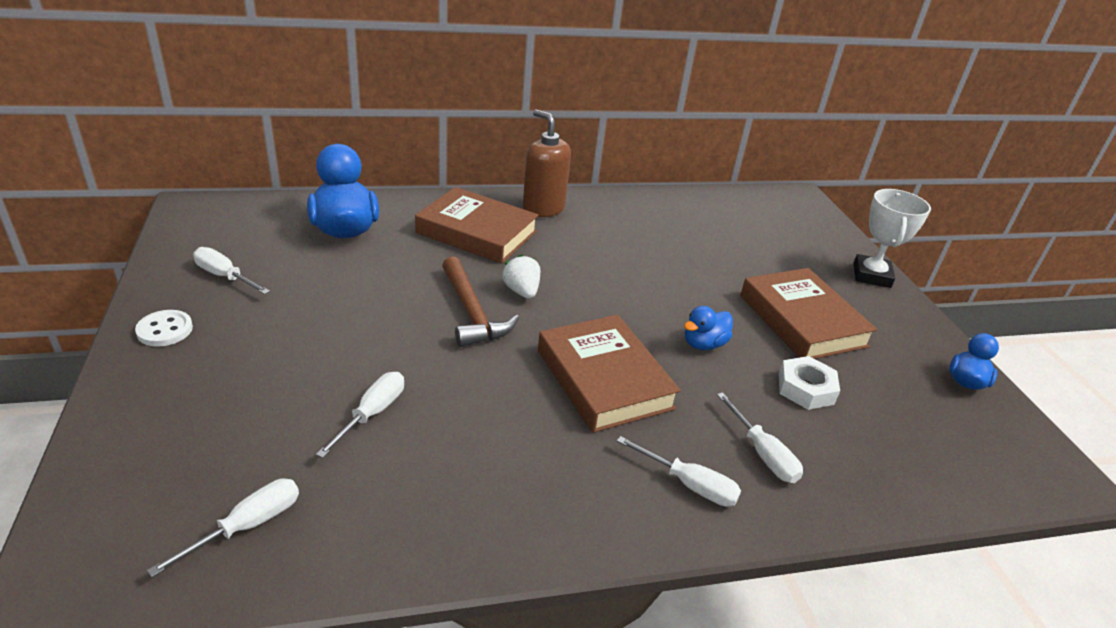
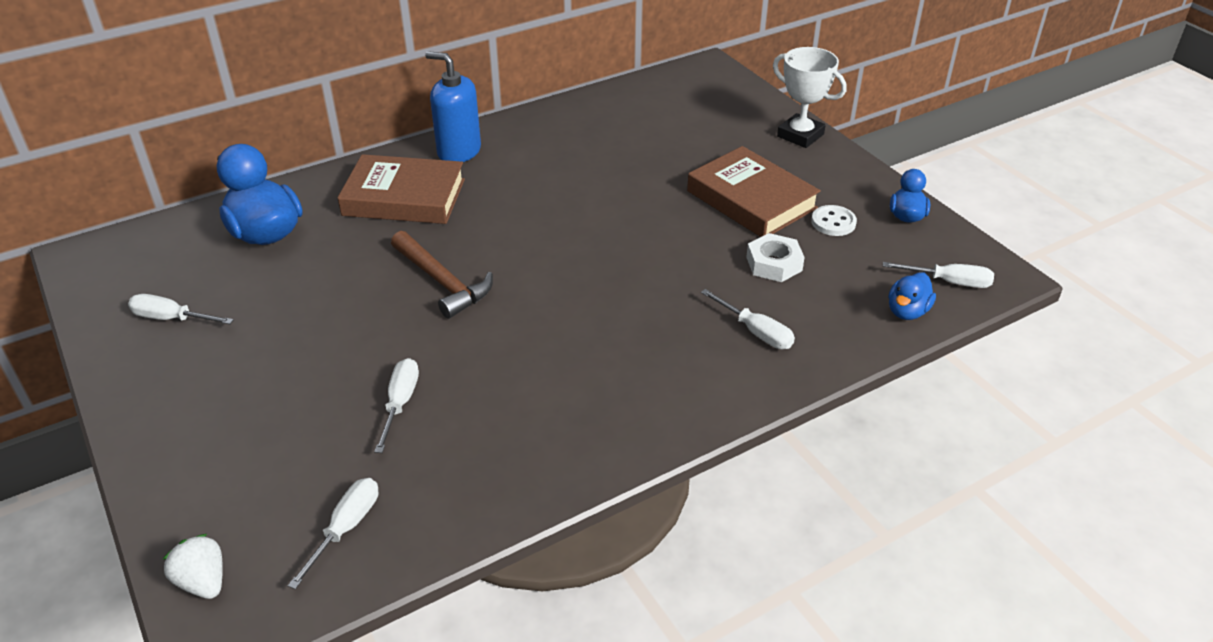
camera: 15 degrees left, 5 degrees up
white button [135,310,193,347] -> white button moved to [811,205,857,236]
white strawberry [502,254,540,299] -> white strawberry moved to [163,534,223,599]
brown soap dispenser [523,109,571,217] -> blue soap dispenser [425,51,481,162]
brown book [538,315,681,433] -> none
white screwdriver [617,436,741,507] -> white screwdriver moved to [883,262,994,288]
blue duck [684,306,733,350] -> blue duck moved to [889,273,936,320]
white trophy [853,189,931,288] -> white trophy turned 45 degrees counterclockwise [773,47,847,148]

